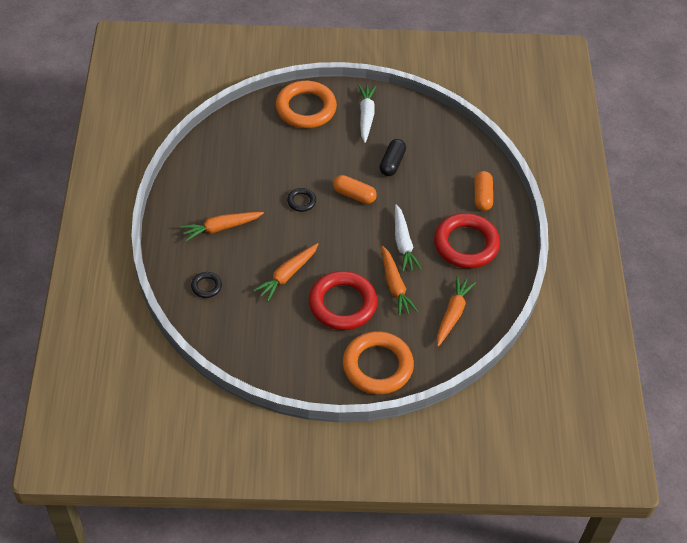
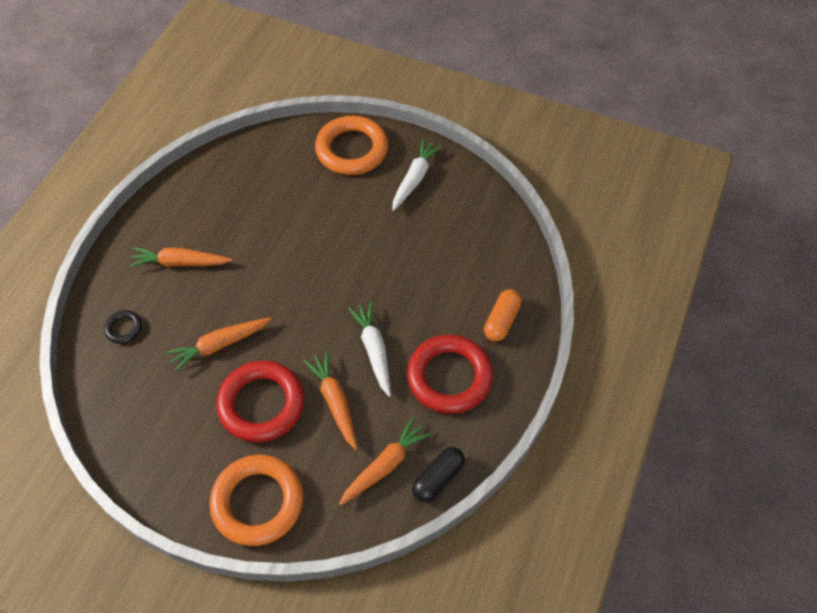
camera: 25 degrees right, 5 degrees up
black ring [287,188,316,212] -> none
orange capsule [333,175,377,204] -> none
black capsule [380,139,406,176] -> black capsule moved to [412,447,465,502]
orange carrot [382,246,418,316] -> orange carrot turned 150 degrees clockwise [304,351,358,450]
white carrot [395,204,422,272] -> white carrot turned 150 degrees clockwise [348,302,391,397]

